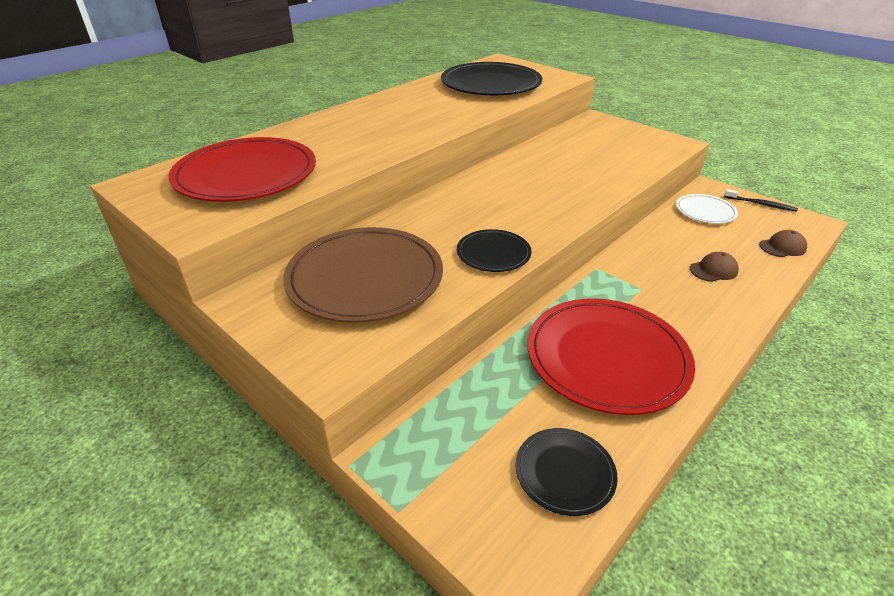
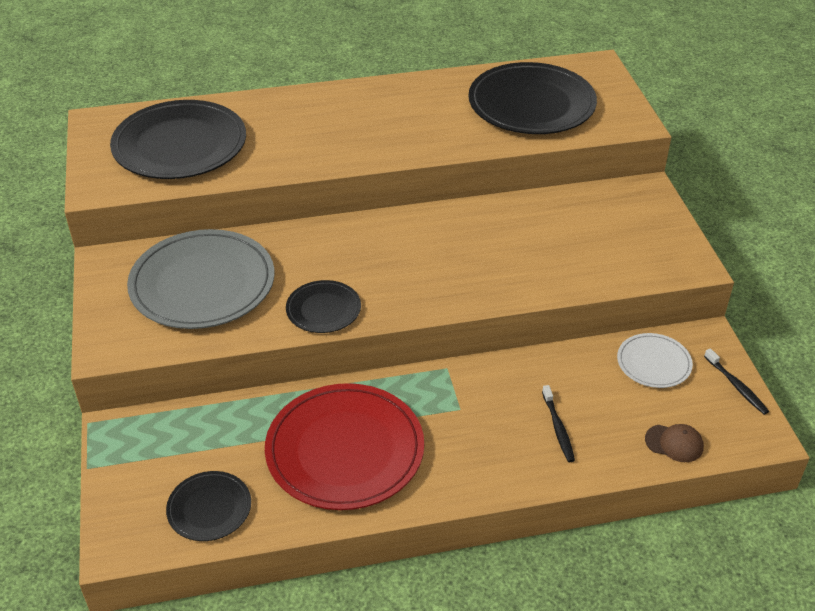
camera: 35 degrees right, 5 degrees up
red plate [168,137,316,202] -> black plate [110,100,246,179]
brown plate [283,227,443,323] -> grey plate [127,229,274,329]
brown cap [690,252,739,282] -> black toothbrush [542,385,575,462]

